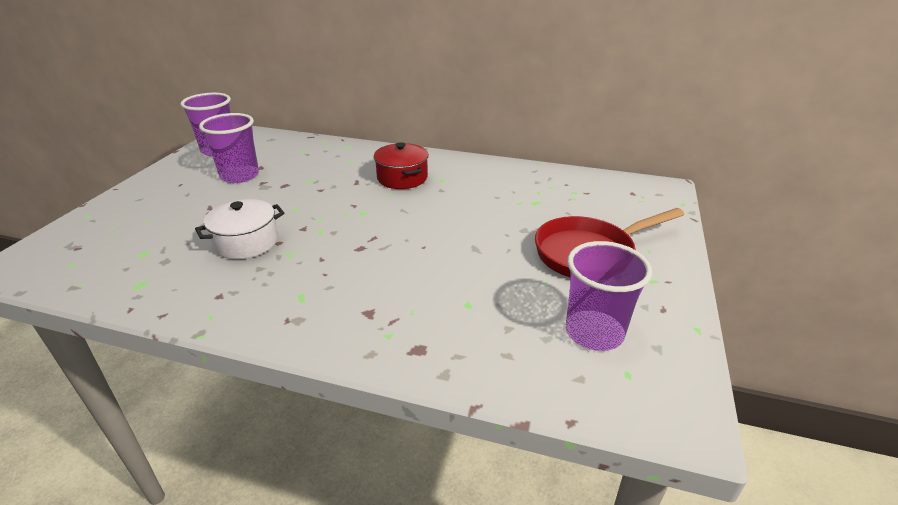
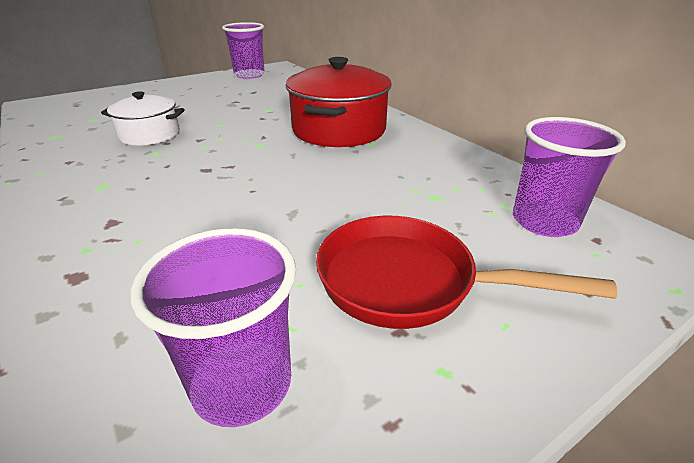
camera: 40 degrees right, 0 degrees up
purple cup [199,113,259,183] -> purple cup moved to [513,117,626,237]
red pot [374,142,429,189] -> red pot [286,57,392,147], size x1.66

